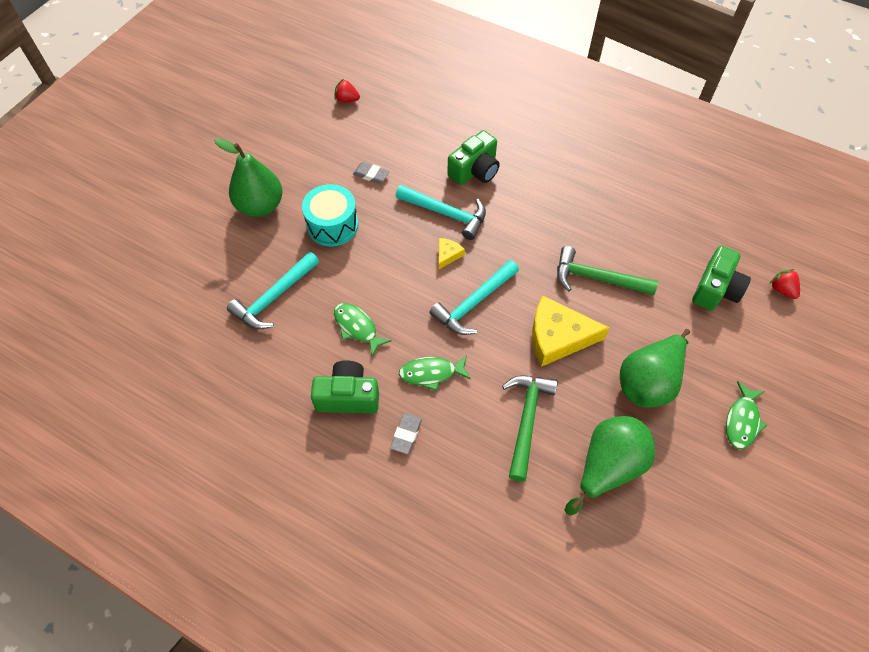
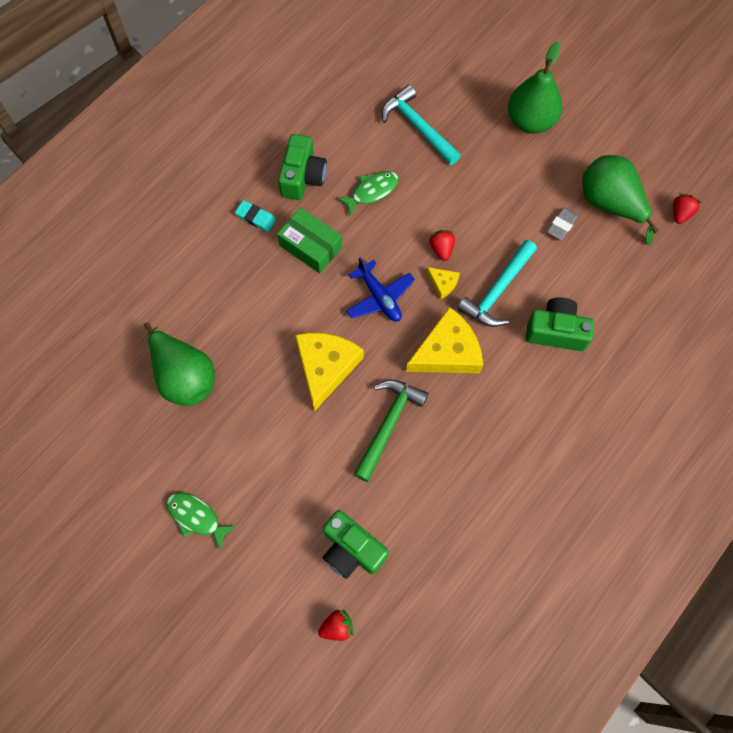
camera: 100 degrees right, 10 degrees up
turquoise drum [302,184,358,246] -> none
grey eraser [390,413,422,454] -> turquoise eraser [235,200,276,232]
green fish [399,355,471,391] -> green box [277,208,342,273]
turquoise hammer [429,260,519,335] -> blue plane [346,258,415,322]
green camera [447,130,500,185] -> green camera turned 135 degrees clockwise [526,297,594,351]
green hammer [502,376,558,481] -> none
green pear [620,329,690,408] -> green pear moved to [582,155,659,245]
none -> yellow cheese [406,307,483,373]
none -> red strawberry [429,230,455,261]

